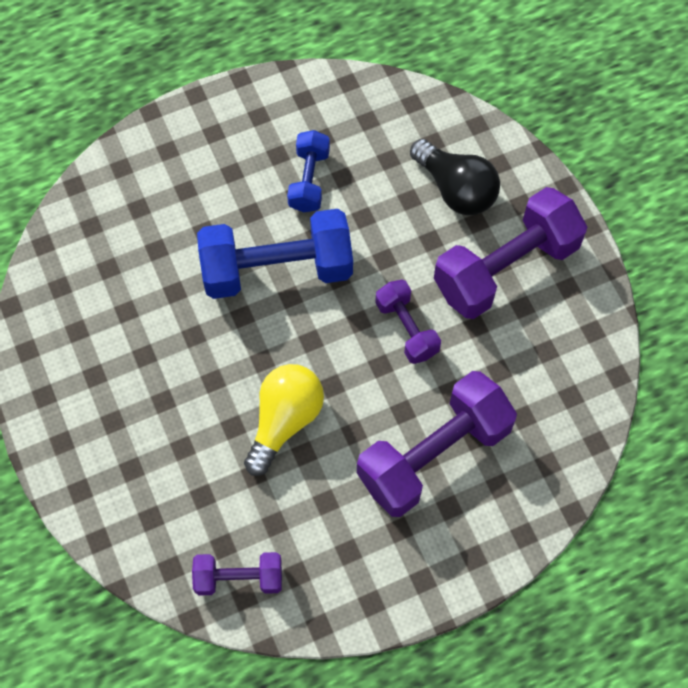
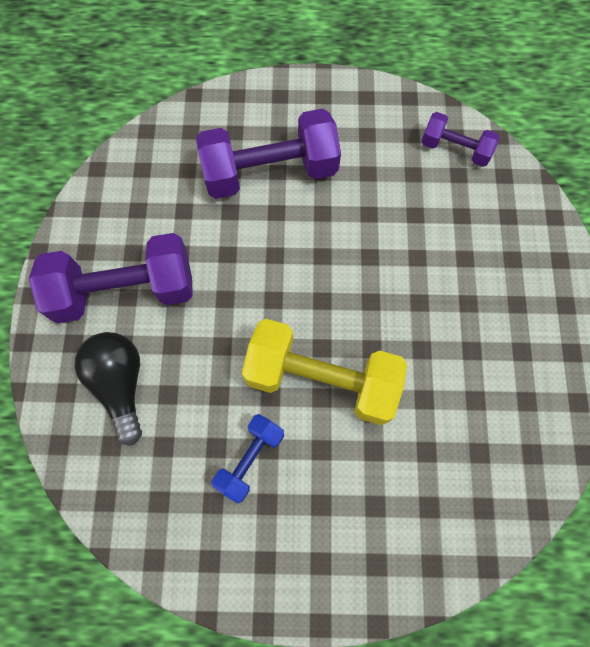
camera: 155 degrees left, 5 degrees up
blue dumbbell [197,209,353,299] -> yellow dumbbell [242,319,407,425]
yellow light bulb [244,364,324,476] -> none
purple dumbbell [375,280,441,364] -> none

